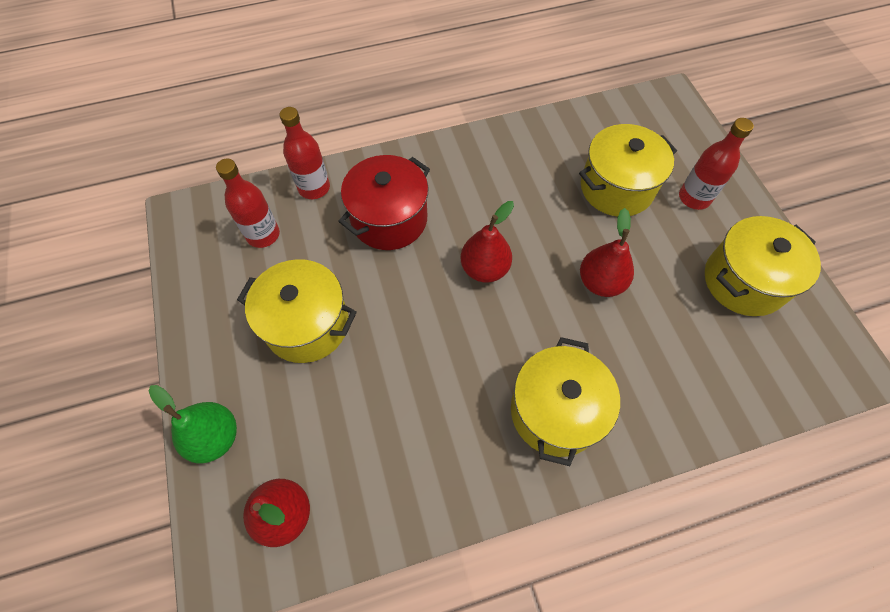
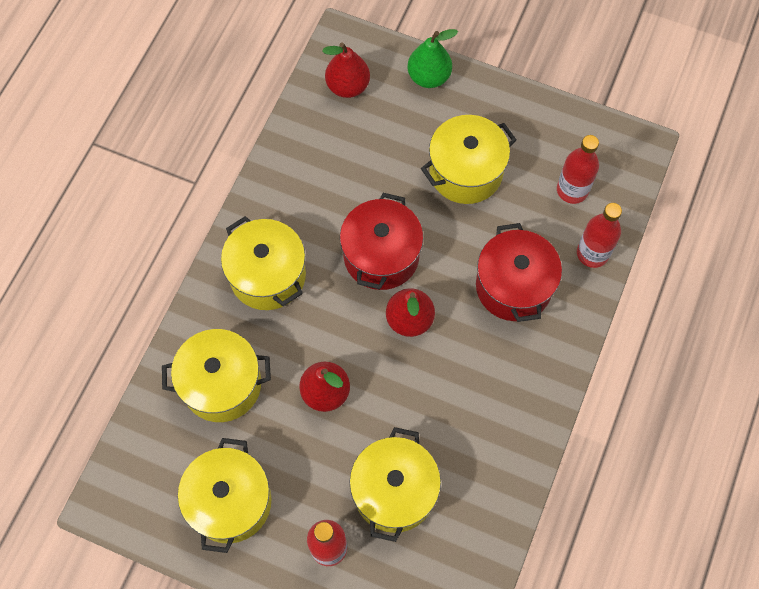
camera: 130 degrees right, 5 degrees up
none -> yellow pot [162,329,271,422]
none -> red pot [340,193,423,290]

